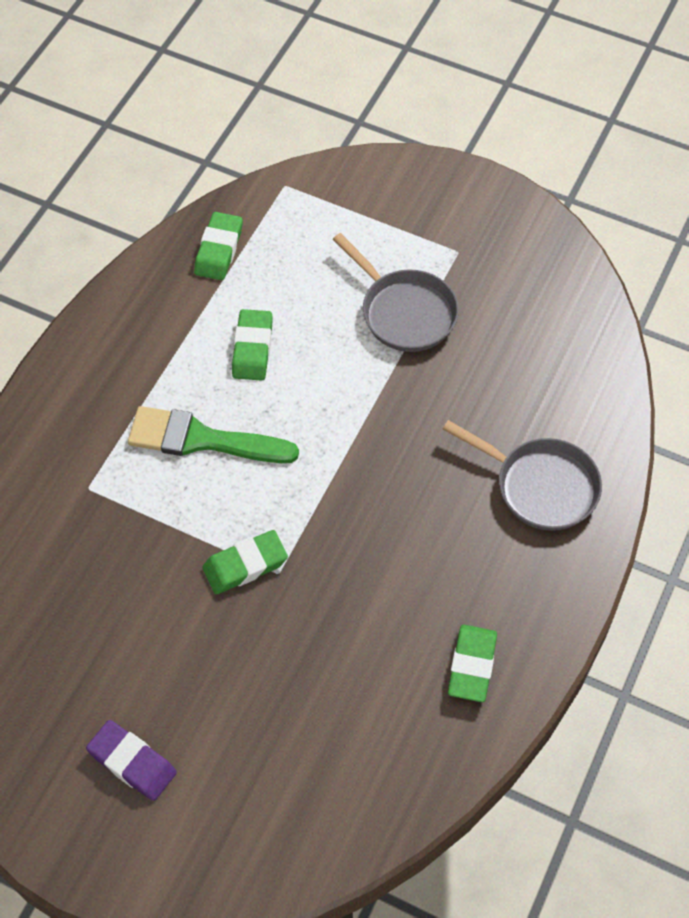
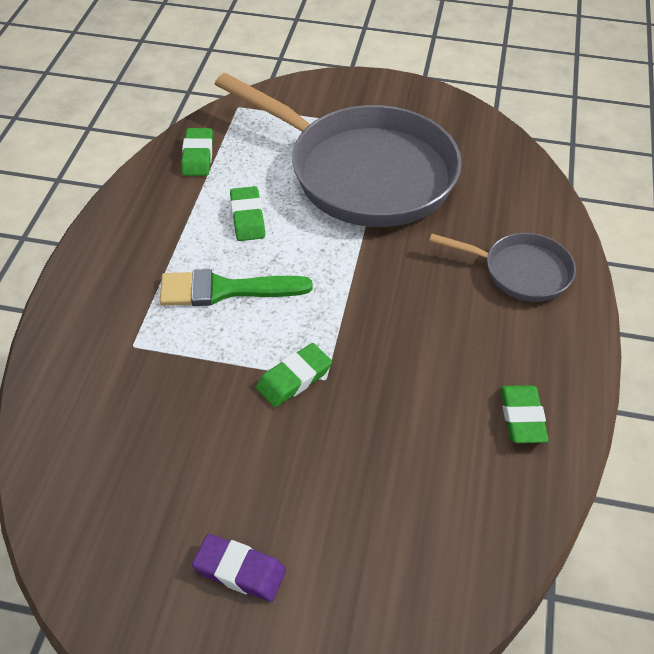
camera: 15 degrees left, 10 degrees down
grey pan [333,233,459,352] -> grey pan [215,73,462,227], size x2.09

